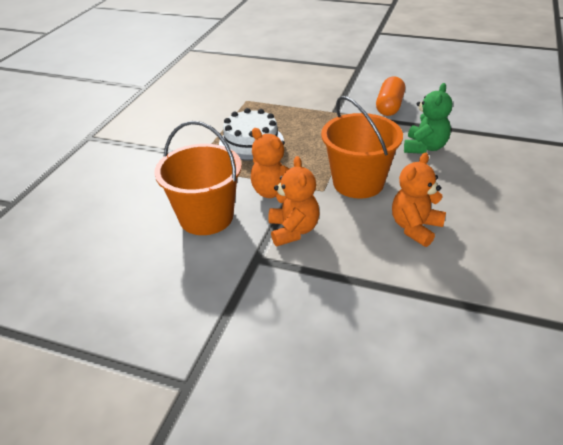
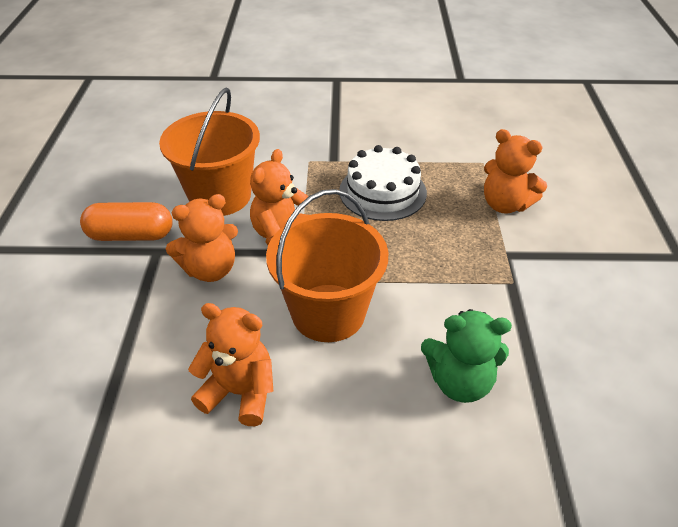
camera: 70 degrees right, 5 degrees up
orange capsule [376,76,405,116] -> orange capsule moved to [80,202,173,241]
none -> orange teddy bear [484,129,547,214]

